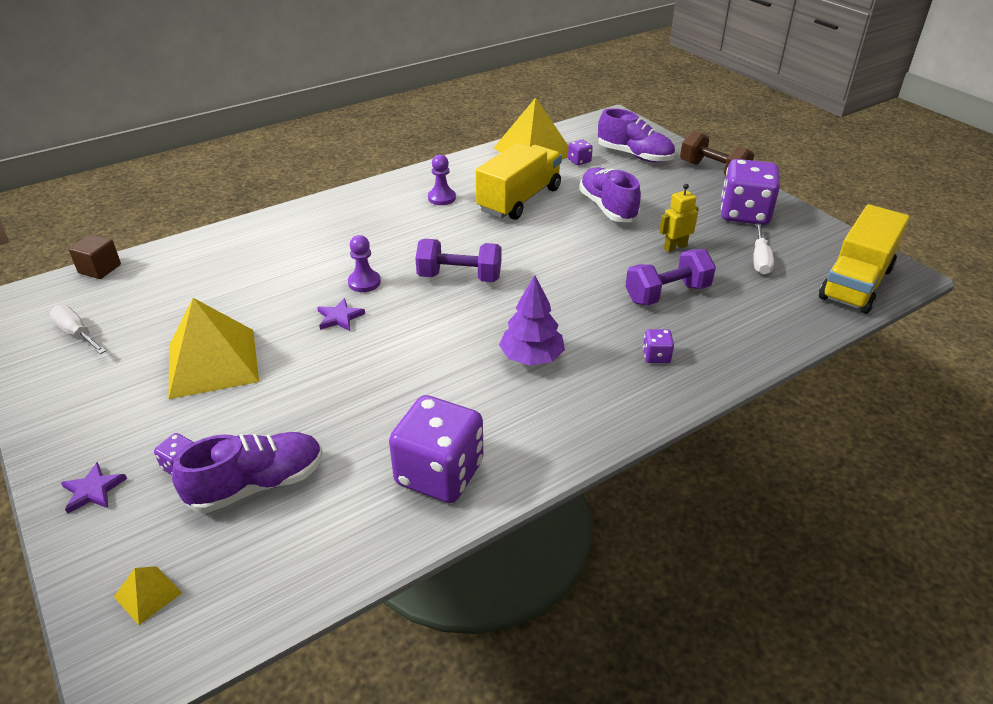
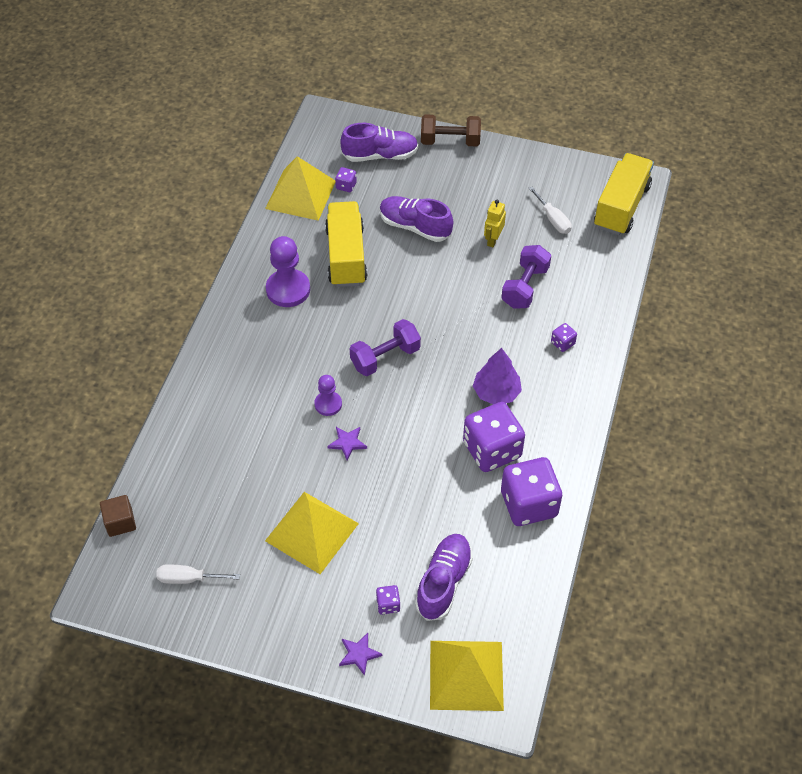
camera: 40 degrees left, 15 degrees up
yellow pyramid [114,566,182,625] -> yellow pyramid [430,641,504,711], size x2.37
purple pawn [428,155,456,205] -> purple pawn [266,236,310,307], size x1.72
purple dice [721,159,780,225] -> purple dice moved to [463,402,525,472]
yellow truck [819,204,910,314] -> yellow truck turned 150 degrees counterclockwise [594,153,654,235]

